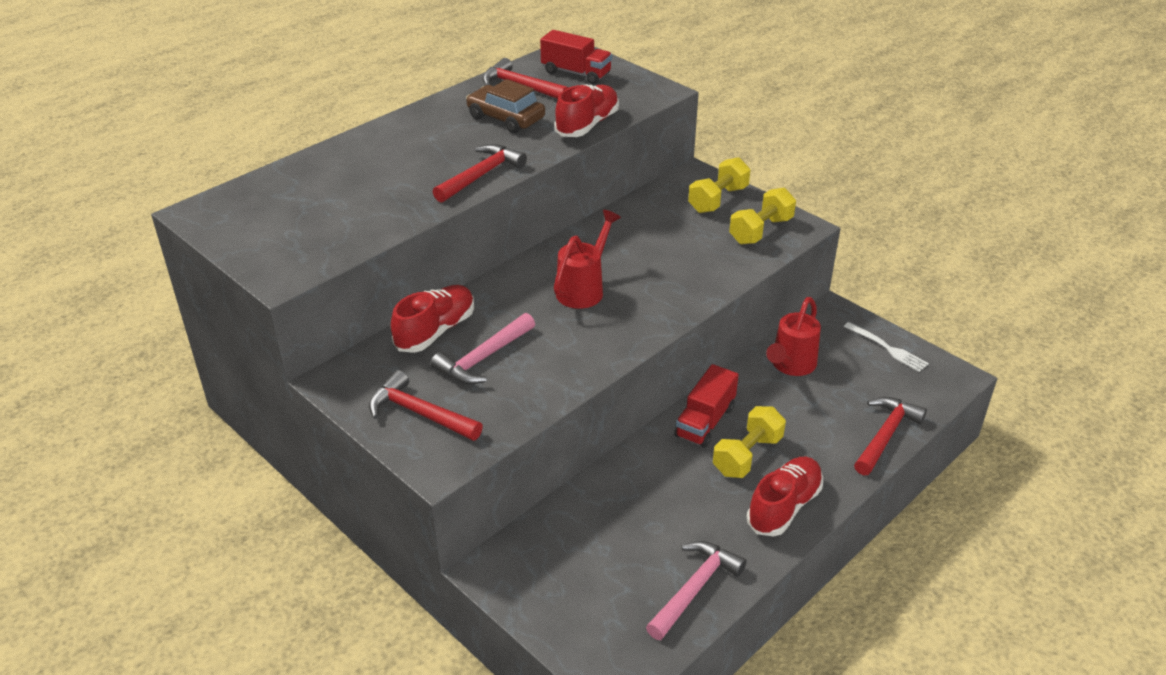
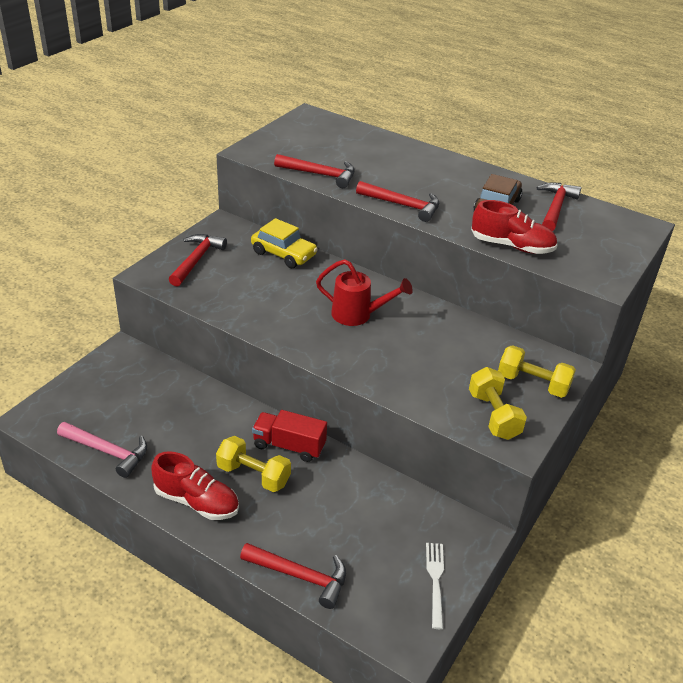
camera: 75 degrees right, 0 degrees up
red shoe [391,285,474,353] -> yellow car [251,218,318,268]
pink hammer [431,313,535,385] -> none
red truck [540,30,612,84] -> none
yellow dumbbell [729,188,796,245] -> yellow dumbbell turned 45 degrees clockwise [469,367,527,440]
red watering can [766,297,821,376] -> none
white fork [844,322,929,372] -> white fork turned 150 degrees clockwise [426,543,444,629]
none -> red hammer [274,154,355,188]

